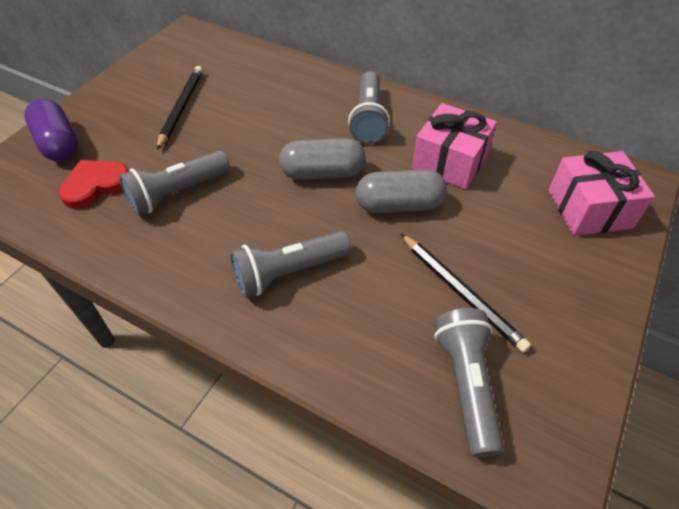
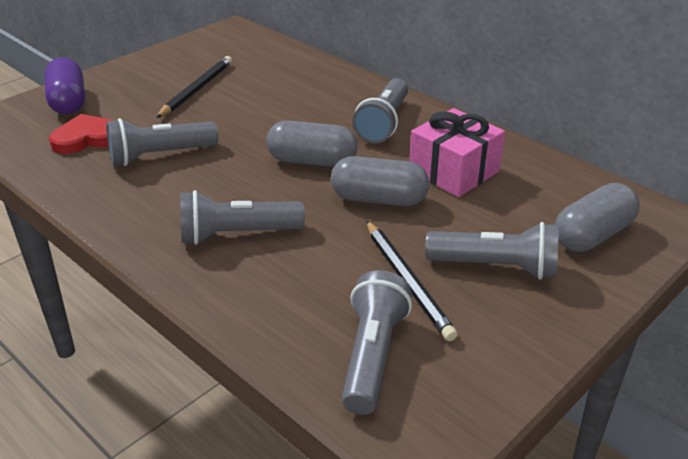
camera: 15 degrees right, 15 degrees down
pink gift [548,151,655,236] -> grey capsule [554,183,640,252]
none -> grey flashlight [425,222,558,279]

